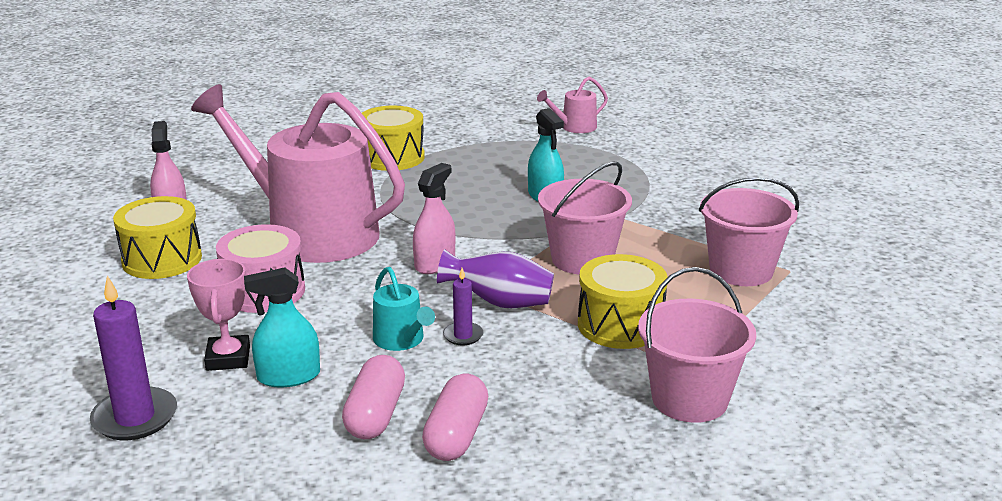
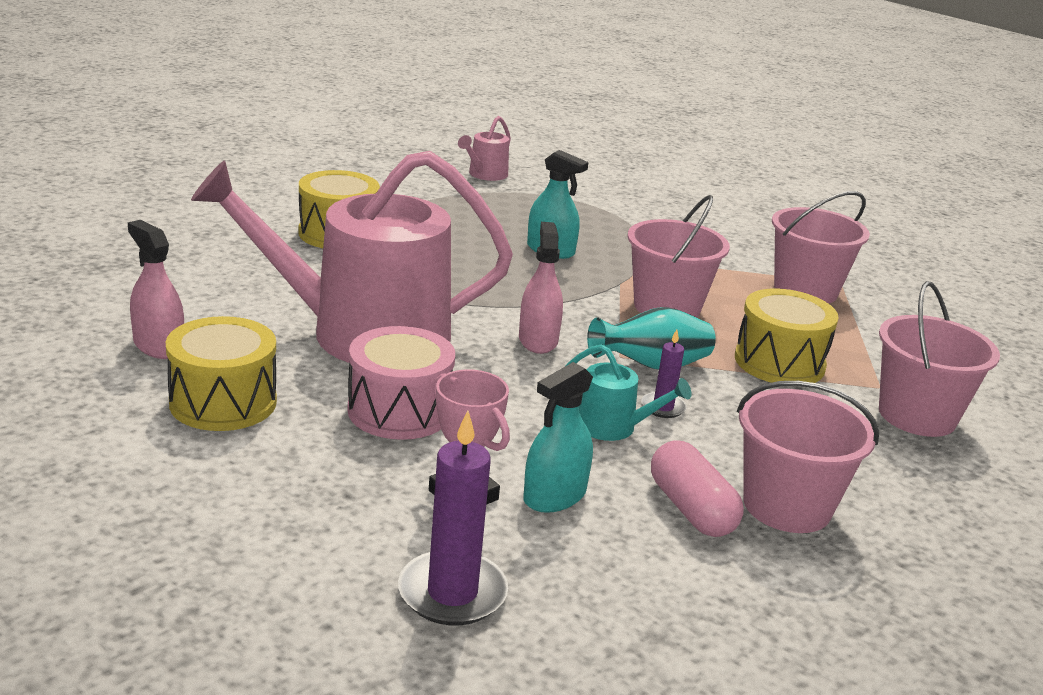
camera: 35 degrees left, 0 degrees up
pink capsule [422,374,488,461] -> pink bucket [737,381,879,533]
purple vase [437,249,554,308] -> turquoise vase [587,307,716,370]

